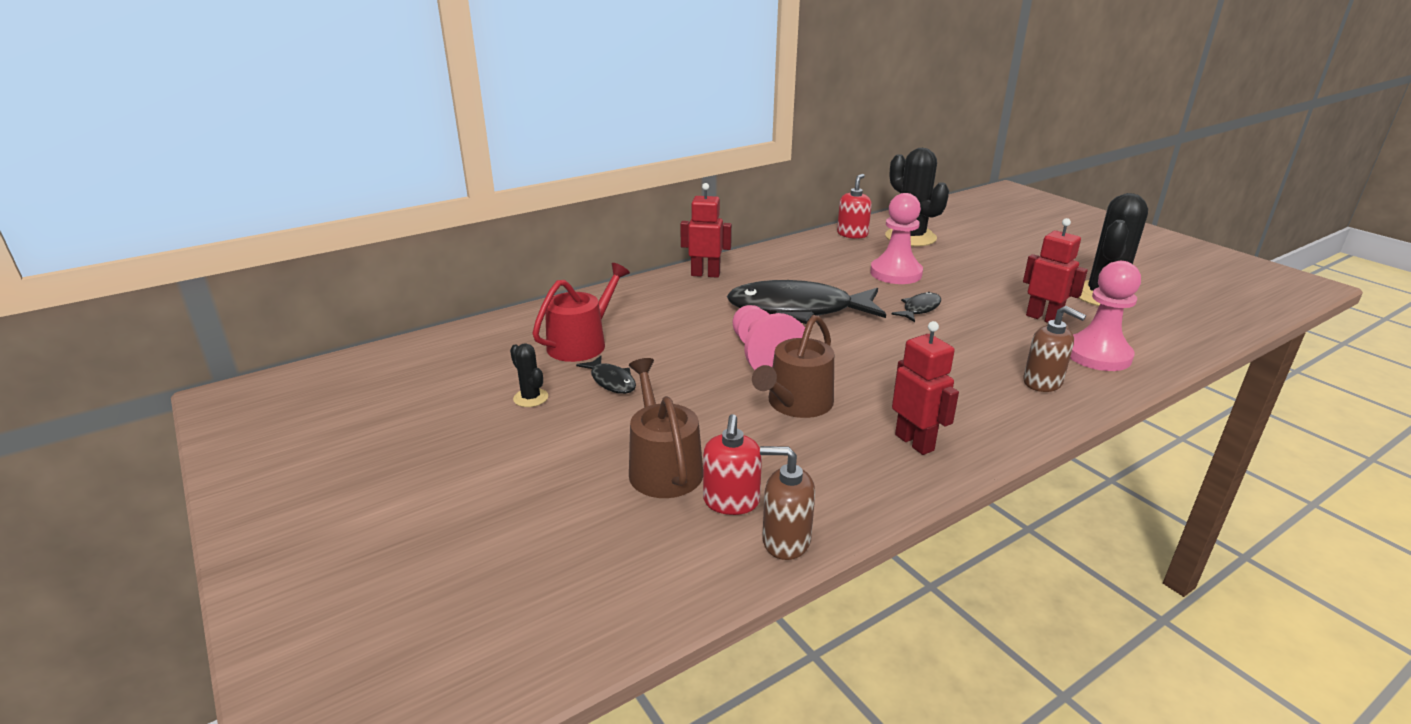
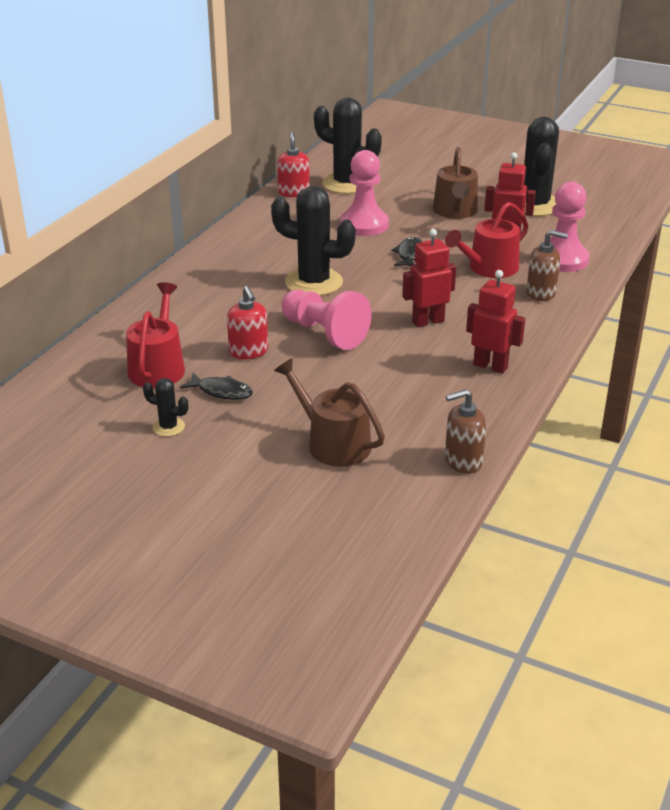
camera: 30 degrees left, 5 degrees up
red robot [680,183,732,278] -> red robot moved to [402,229,456,327]
red soap dispenser [703,414,762,515] -> red soap dispenser moved to [227,286,268,359]
black fish [727,280,886,324] -> black cactus [271,186,356,296]
brown watering can [752,315,834,418] -> brown watering can moved to [433,147,478,219]
none -> red watering can [445,202,528,278]

